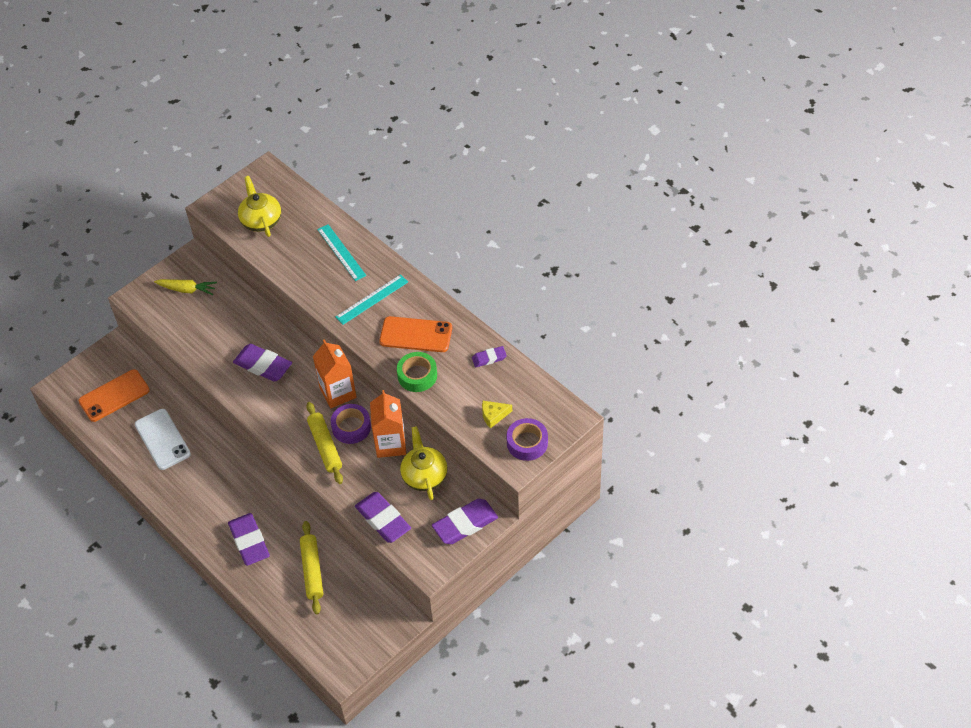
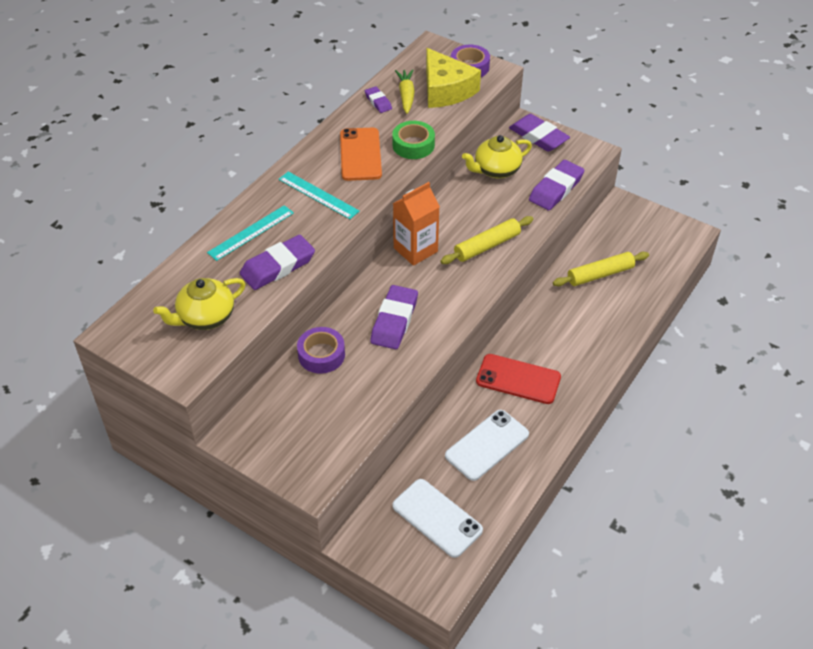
camera: 105 degrees left, 5 degrees down
orange phone [79,369,150,422] -> white phone [393,479,483,558]
yellow carrot [154,279,217,295] -> yellow carrot moved to [395,69,415,114]
purple eraser [228,513,270,566] -> purple eraser moved to [240,235,315,290]
purple tape [331,404,371,444] -> purple tape moved to [297,327,345,374]
orange carton [370,390,406,458] -> none
yellow cheese [482,401,512,429] -> yellow cheese [426,48,481,108], size x2.20
none -> red phone [476,354,561,404]

